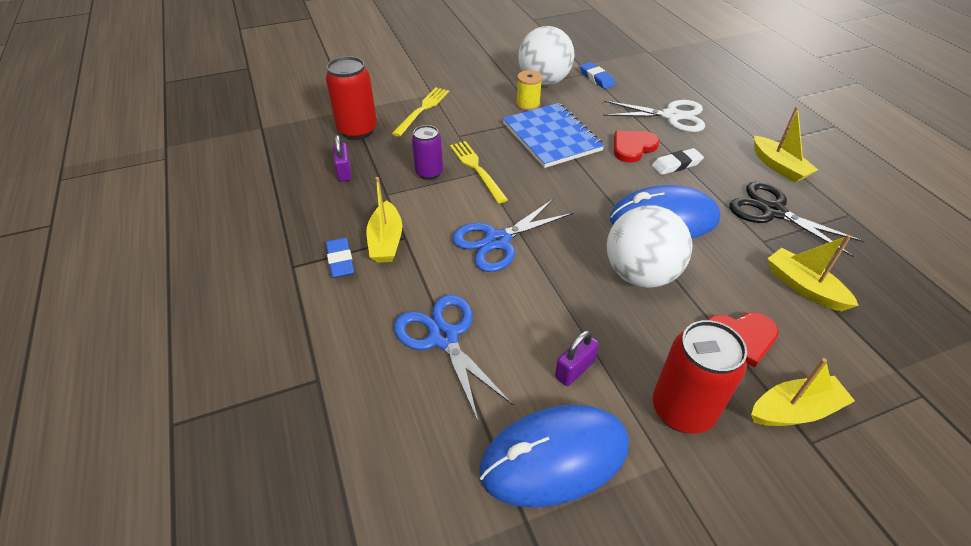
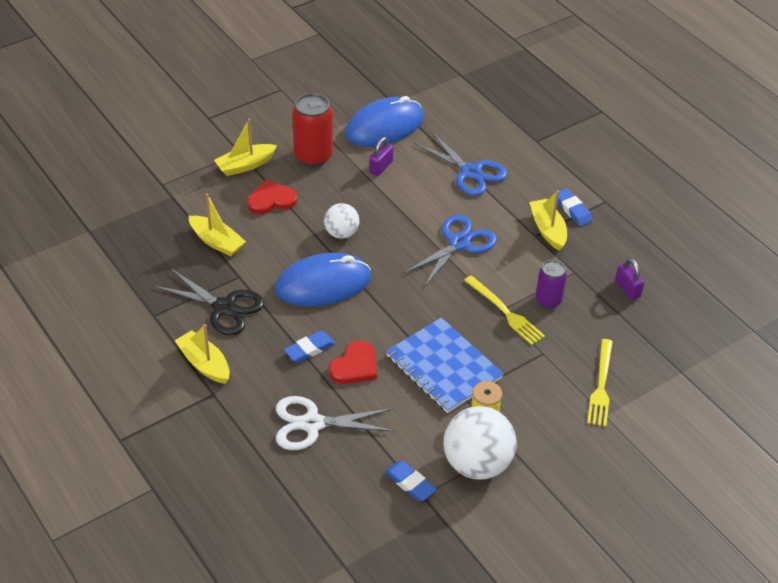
camera: 165 degrees right, 0 degrees up
red can [326,56,377,140] -> none
white ball [607,205,693,288] -> white ball [324,203,359,239], size x0.57
white eraser [652,148,704,175] -> blue eraser [284,331,335,363]

